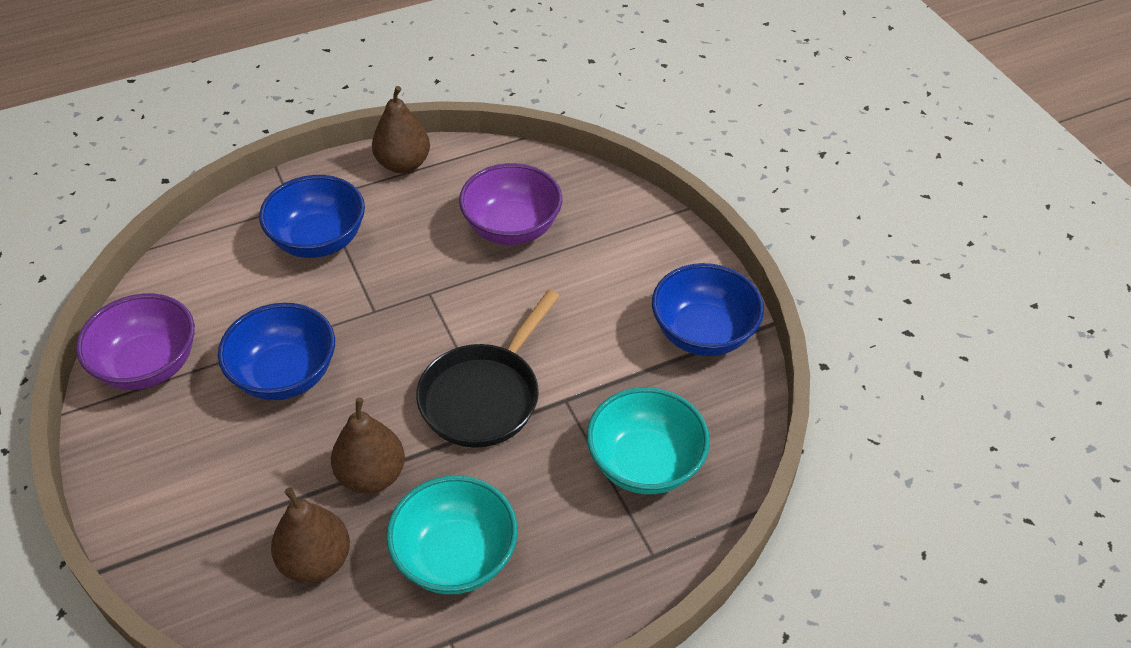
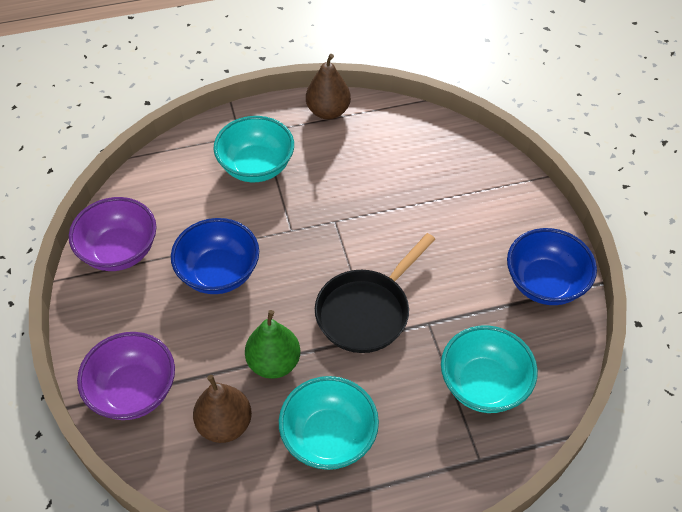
camera: 10 degrees right, 5 degrees up
blue bowl [259,175,365,258] -> turquoise bowl [213,116,294,182]
brown pear [331,398,405,494] -> green pear [245,310,300,379]
purple bowl [459,163,562,245] -> purple bowl moved to [77,332,175,420]

